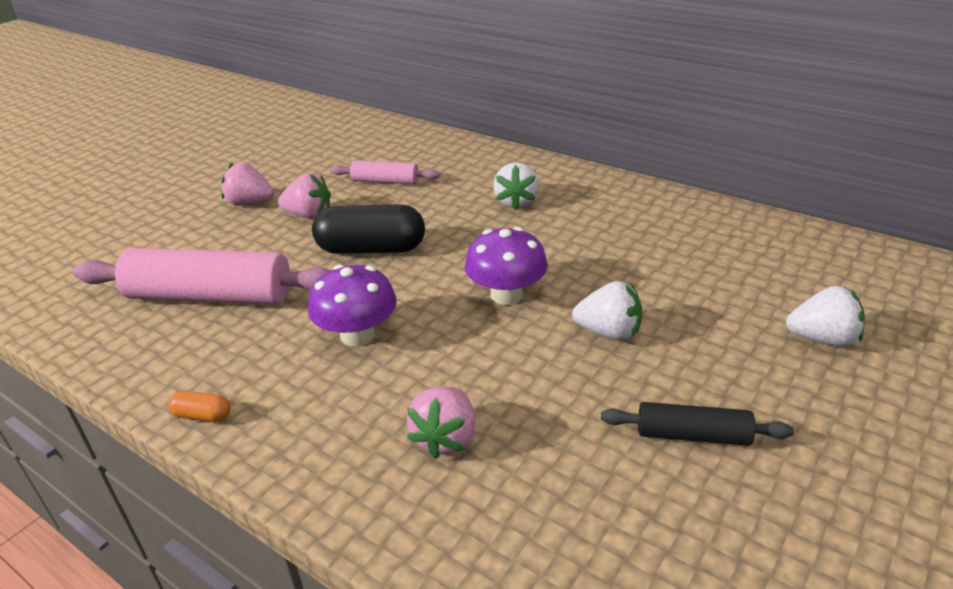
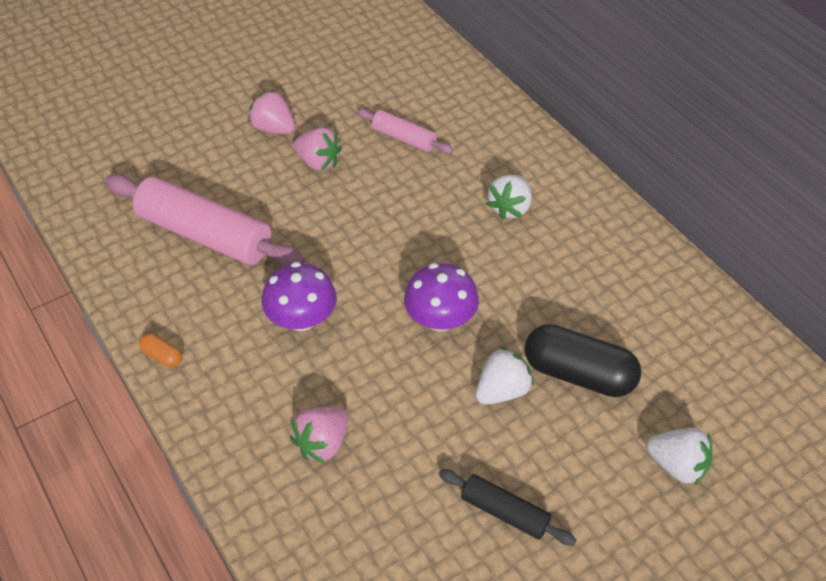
camera: 20 degrees right, 15 degrees up
black capsule [312,204,425,254] -> black capsule moved to [524,324,641,397]
white strawberry [572,281,642,340] -> white strawberry turned 75 degrees counterclockwise [475,347,534,405]

